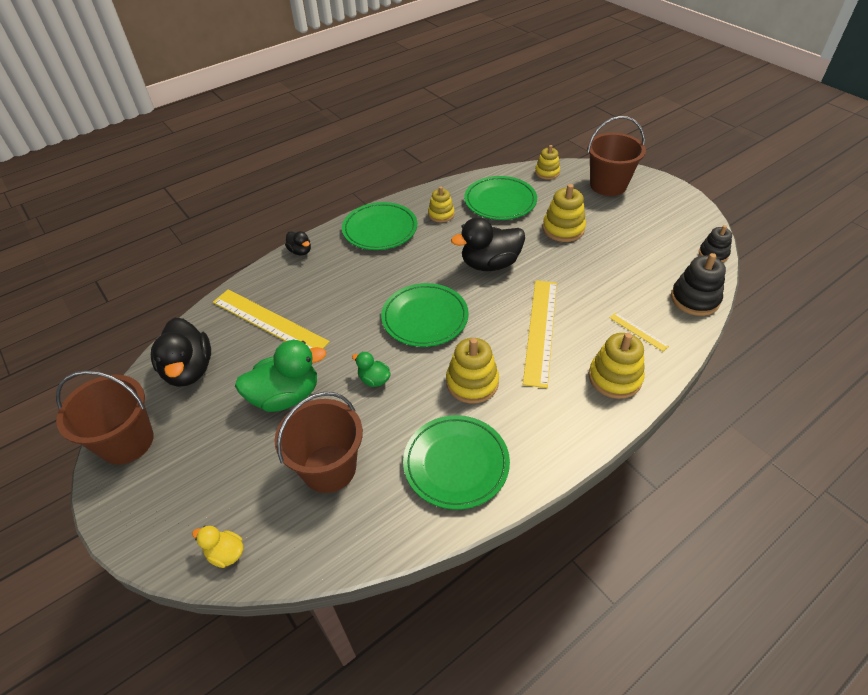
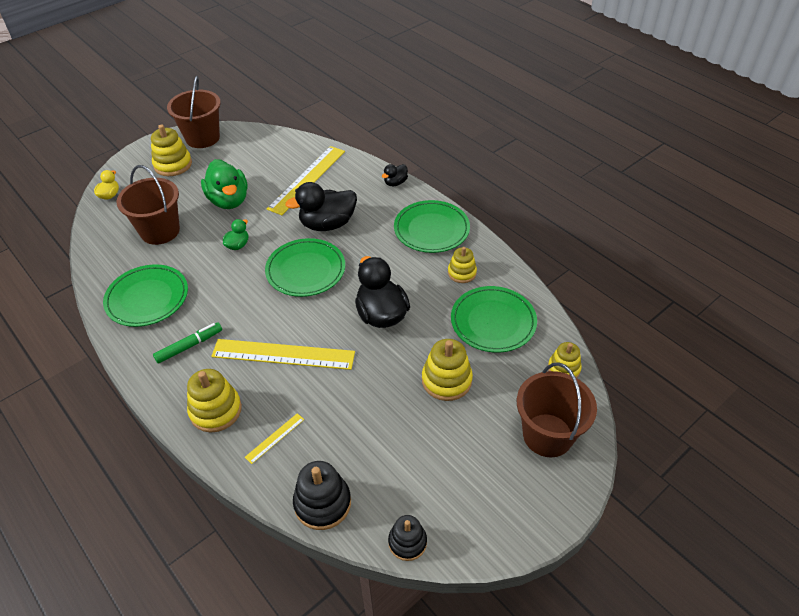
camera: 85 degrees right, 0 degrees up
black duck [151,318,211,387] -> black duck moved to [285,182,357,231]
yellow stacking toy [446,338,499,404] -> yellow stacking toy moved to [151,125,192,176]
none -> green marker [153,323,222,364]

